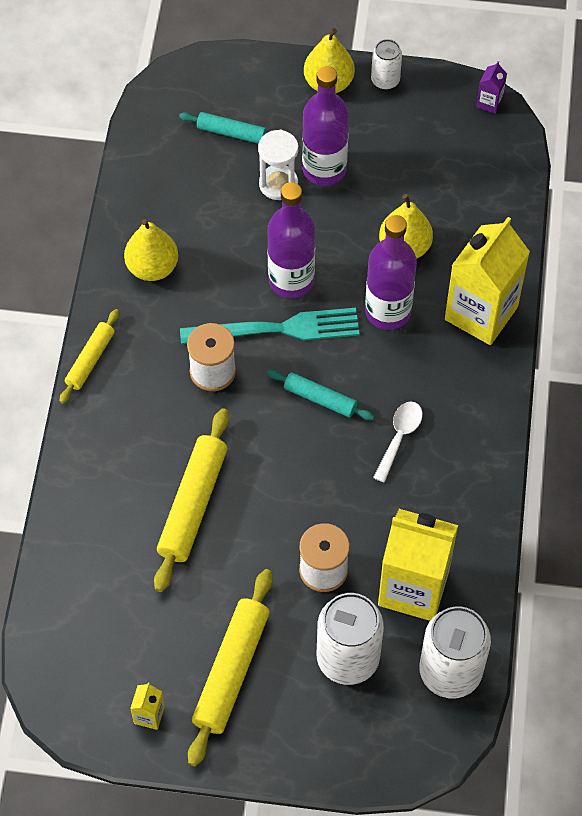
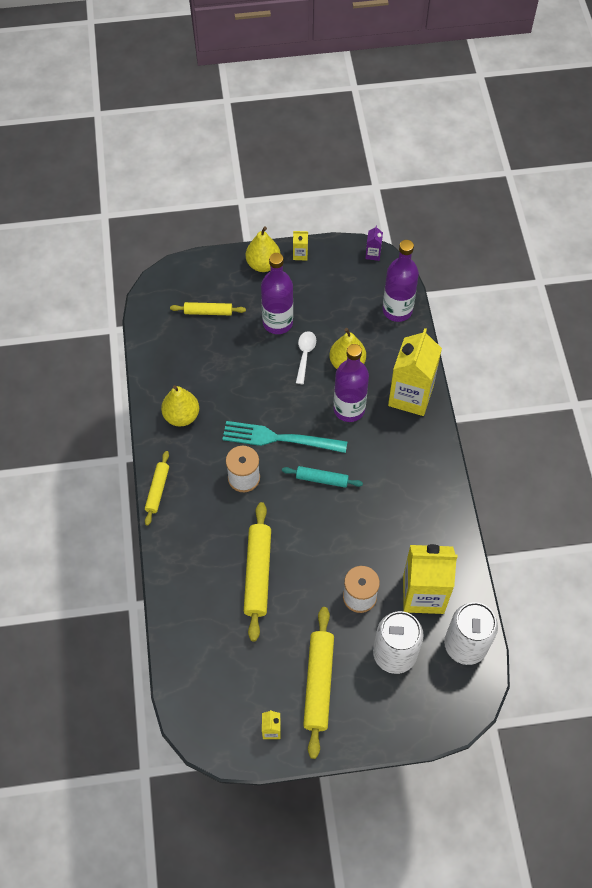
camera: 15 degrees left, 0 degrees up
turquoise rolling pin [179,112,267,144] -> yellow rolling pin [170,302,246,315]
turquoise fork [180,308,360,345] -> turquoise fork turned 150 degrees counterclockwise [222,421,347,453]
white hourglass [258,130,298,200] -> none
purple bottle [268,182,315,298] -> purple bottle moved to [383,240,419,322]
white can [371,39,402,90] -> yellow carton [293,231,308,261]
white spoon [373,402,423,483] -> white spoon moved to [296,331,316,384]

